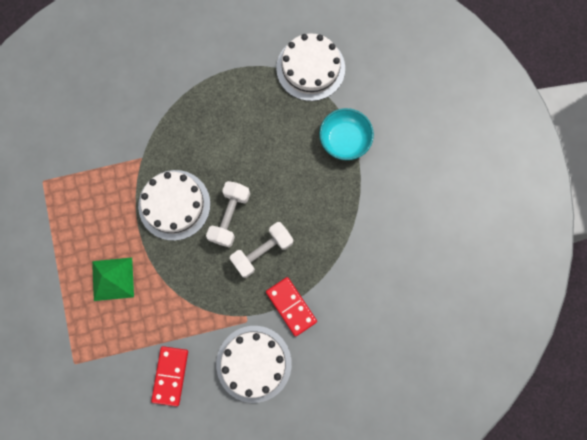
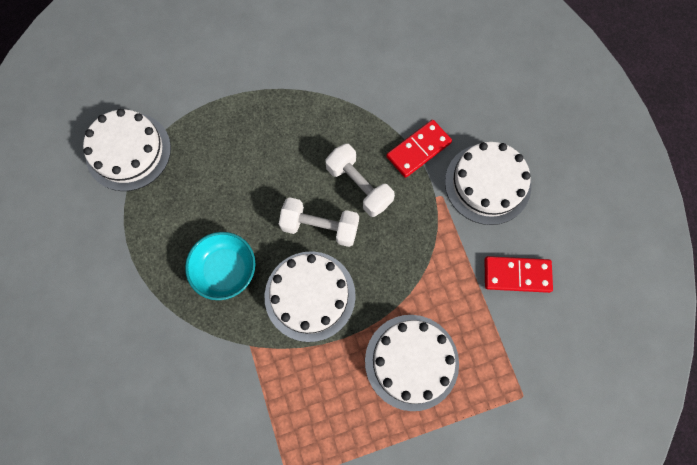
camera: 95 degrees left, 5 degrees down
green pyramid [92,257,134,301] -> white cake [365,315,459,411]
turquoise bowl [319,108,374,160] -> turquoise bowl moved to [185,232,255,300]

